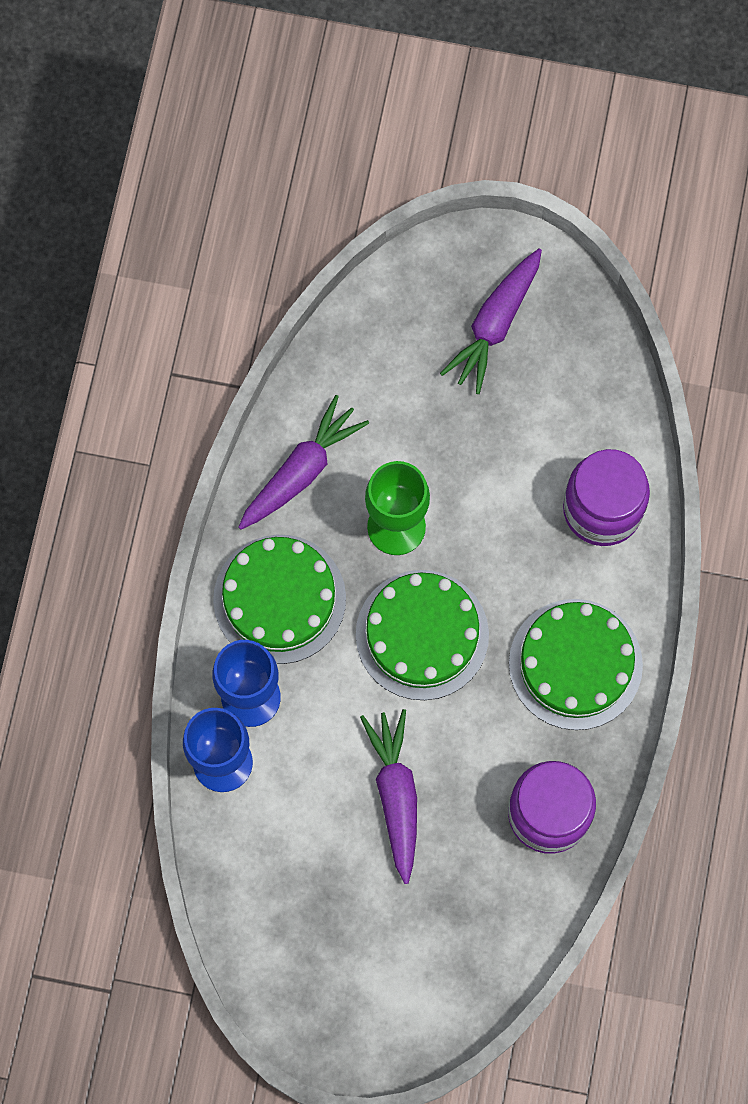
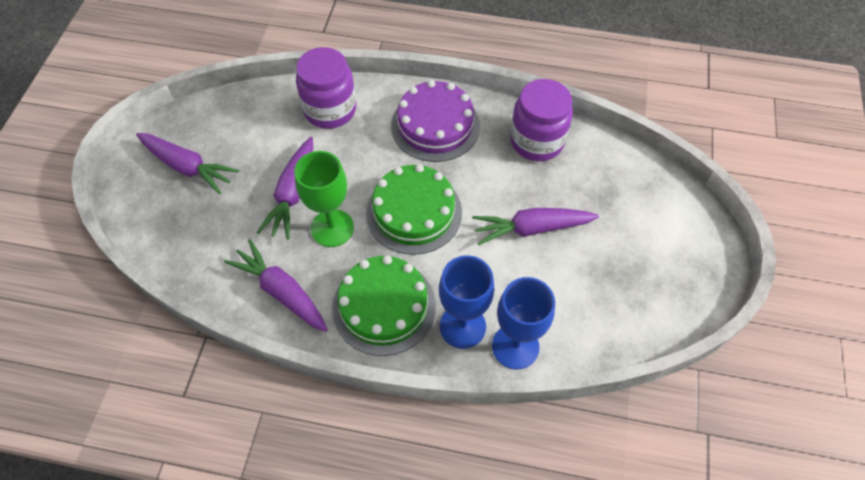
camera: 90 degrees left, 15 degrees down
green cake [509,599,643,730] -> purple cake [391,80,480,162]
none -> purple carrot [257,137,313,240]

